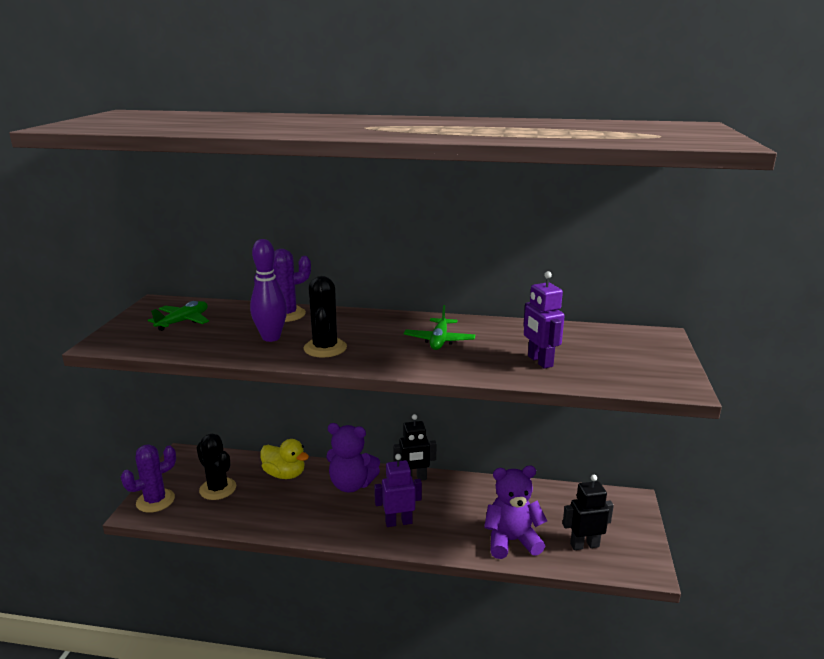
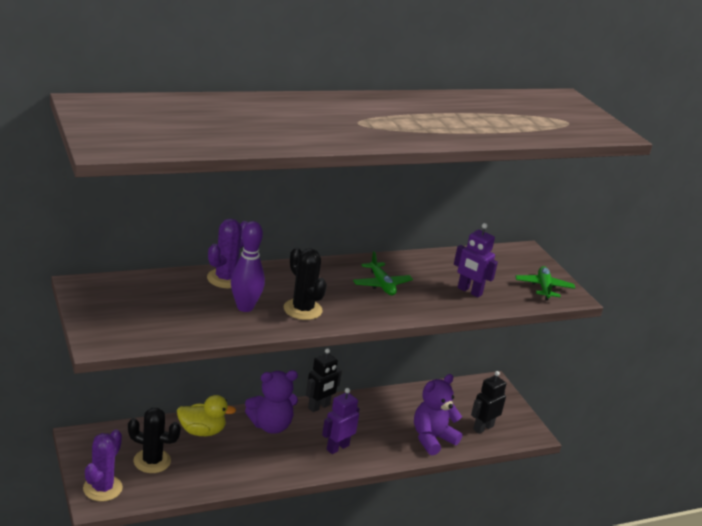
camera: 35 degrees left, 5 degrees up
green plane [148,301,209,331] -> green plane moved to [516,266,575,301]

